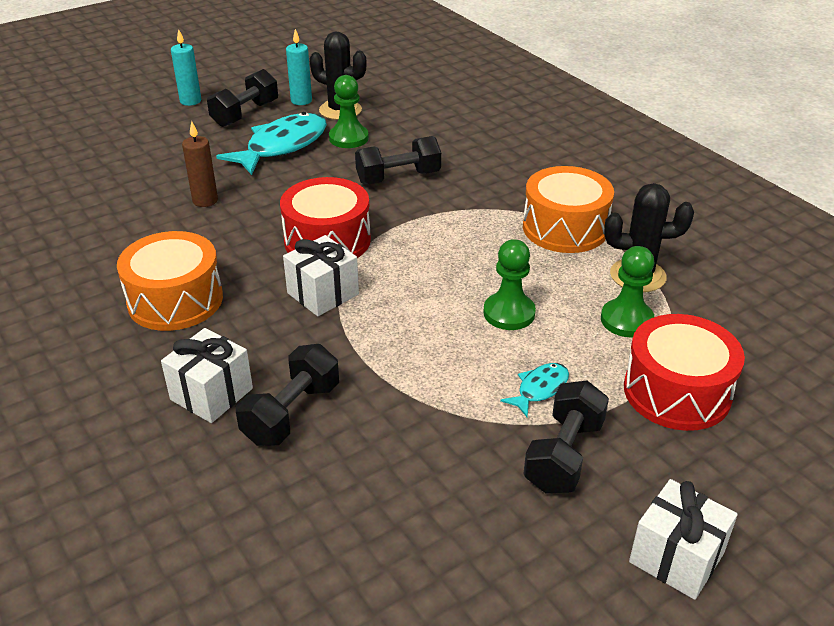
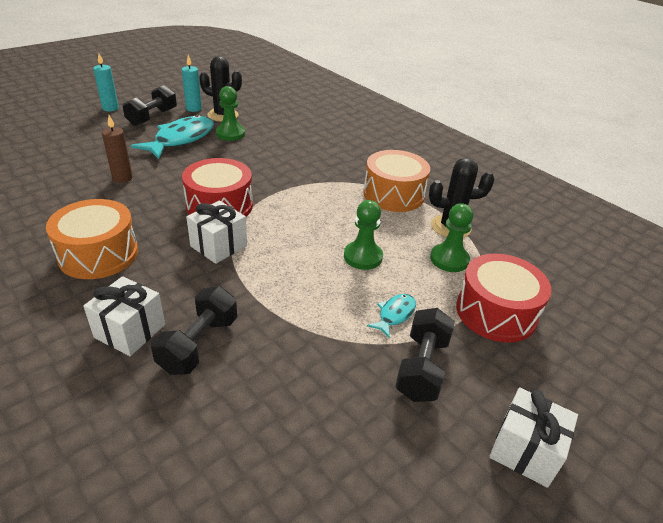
camera: 10 degrees left, 0 degrees up
black dumbbell [355,136,441,185] -> none

